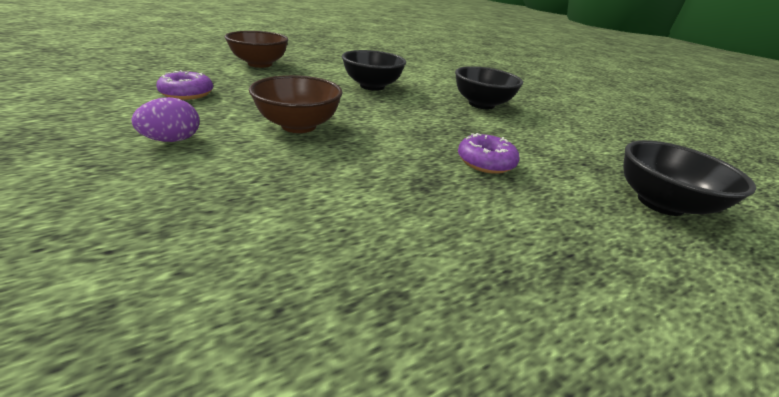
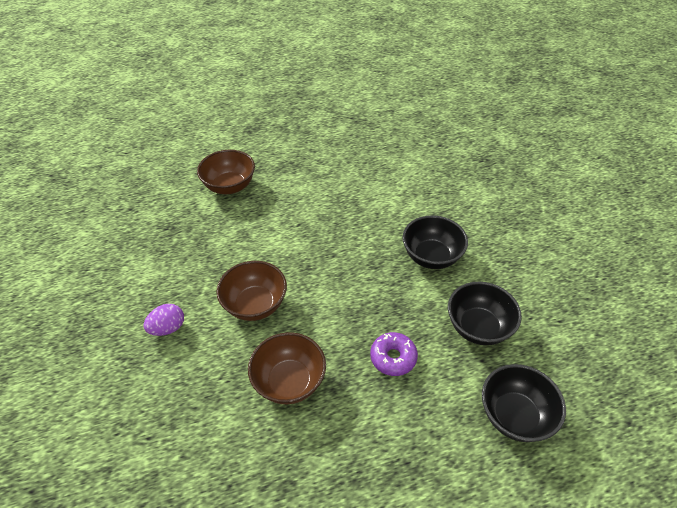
camera: 15 degrees right, 15 degrees up
purple donut [156,70,213,100] -> none
black bowl [342,50,406,91] -> black bowl moved to [448,282,522,345]
none -> brown bowl [248,332,326,404]

